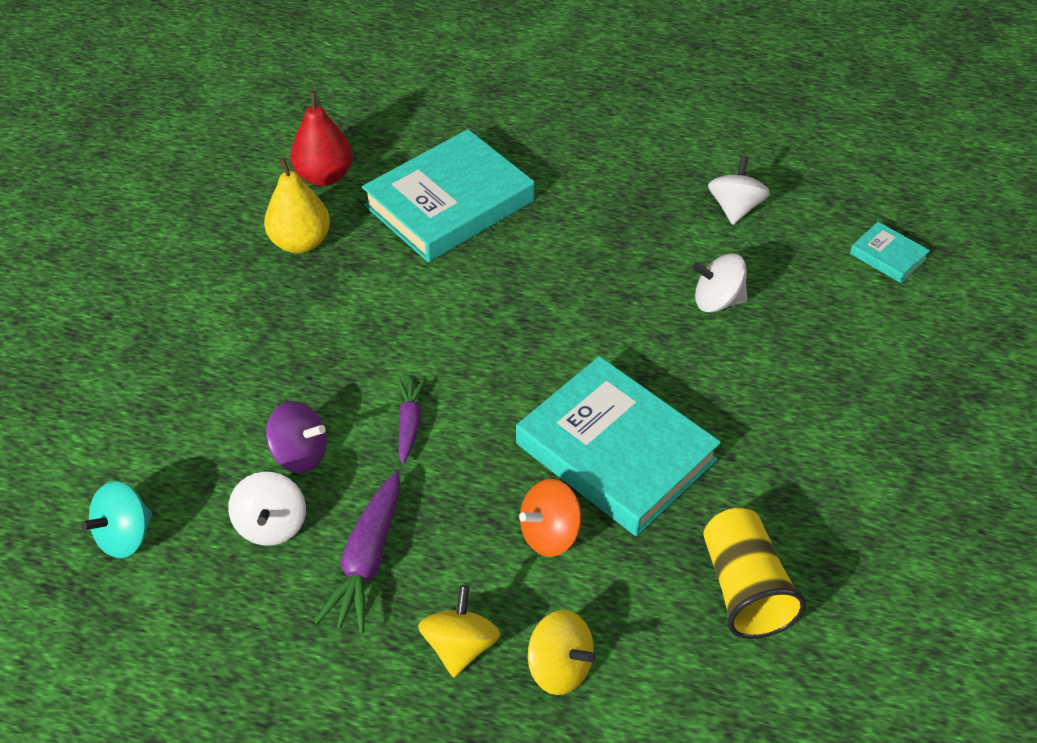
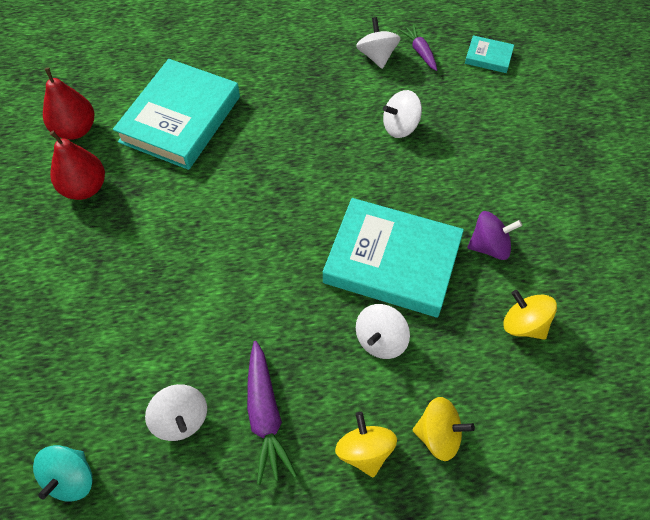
camera: 25 degrees left, 10 degrees up
yellow pear [264,157,330,253] -> red pear [50,131,105,200]
purple spinning top [266,401,327,473] -> purple spinning top moved to [468,211,522,260]
purple carrot [398,379,425,464] -> purple carrot moved to [399,25,437,71]
orange spinning top [519,479,582,557] -> white spinning top [356,304,410,359]
yellow cup [703,508,806,639] -> yellow spinning top [503,290,557,340]

